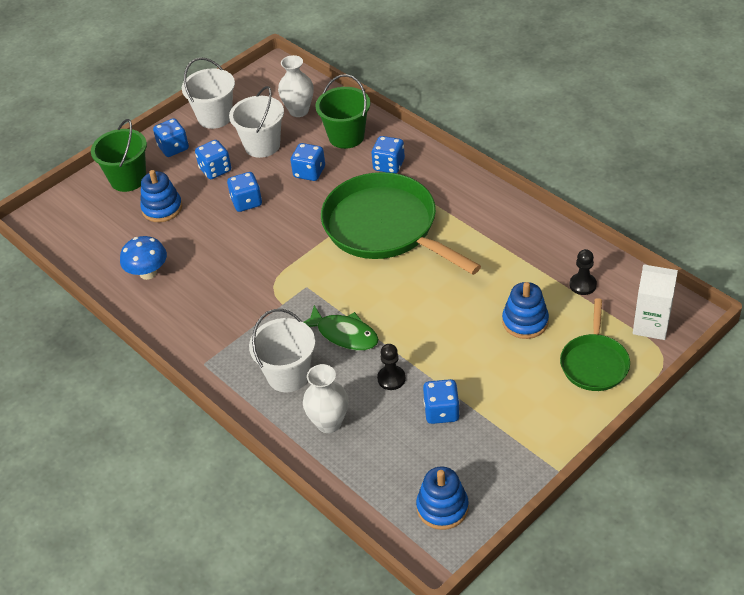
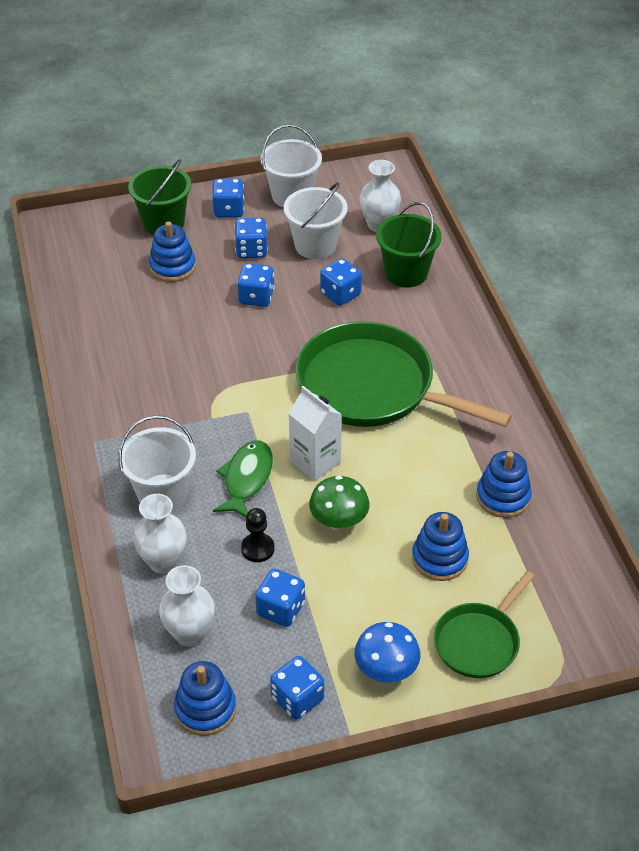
camera: 25 degrees right, 0 degrees up
blue mushroom [120,236,167,280] -> blue mushroom moved to [354,622,421,682]
green fish [303,305,379,351] -> green fish turned 135 degrees counterclockwise [213,440,273,517]
green pan [321,172,481,275] -> green pan turned 45 degrees counterclockwise [295,321,512,427]
blue dice [371,136,405,173] -> blue dice moved to [270,656,324,720]
black pawn [570,249,597,295] -> none
white carton [633,264,678,340] -> white carton moved to [288,386,342,481]
none -> white vase [159,565,215,647]
none -> green mushroom [309,476,369,531]
none -> blue stacking toy [476,451,532,518]

